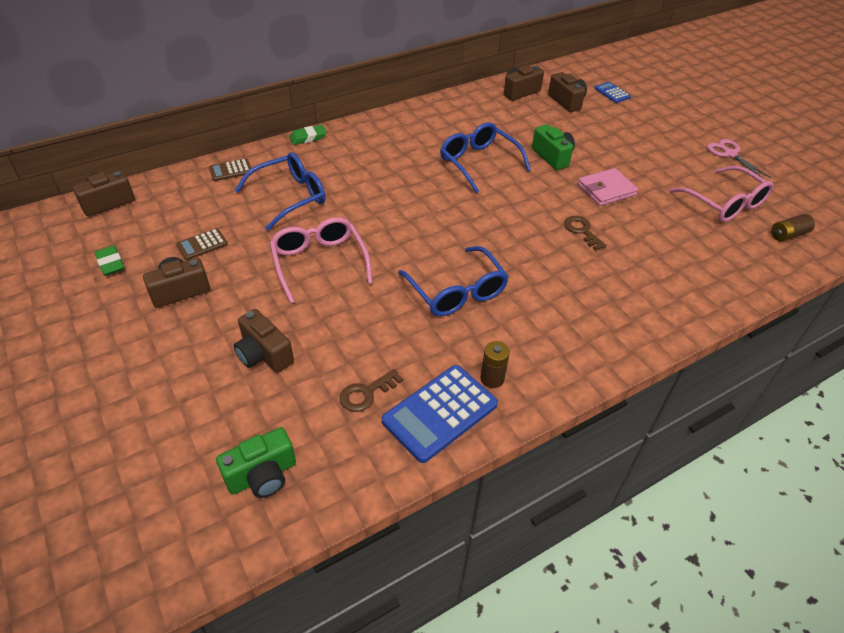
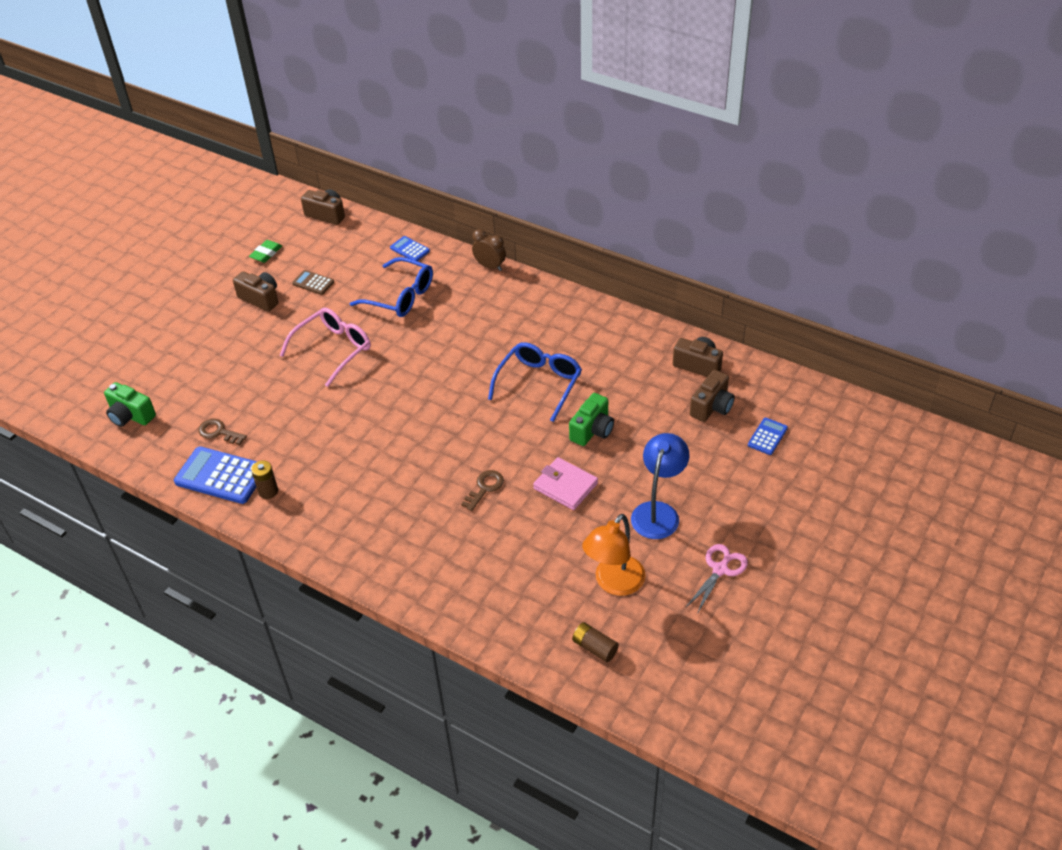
camera: 65 degrees right, 0 degrees up
brown calculator [209,158,251,181] -> blue calculator [390,236,430,261]
brown camera [234,309,294,373] -> none
green eraser [289,125,327,145] -> brown clock [472,229,506,271]
blue glasses [398,246,509,316] -> none
pink glasses [669,166,774,222] -> orange lamp [582,514,646,596]
none -> blue lamp [631,433,690,539]

